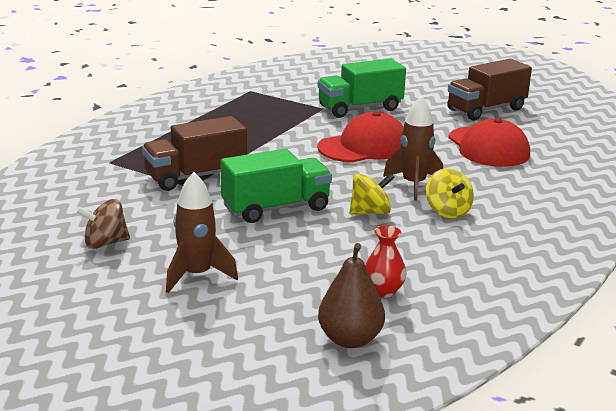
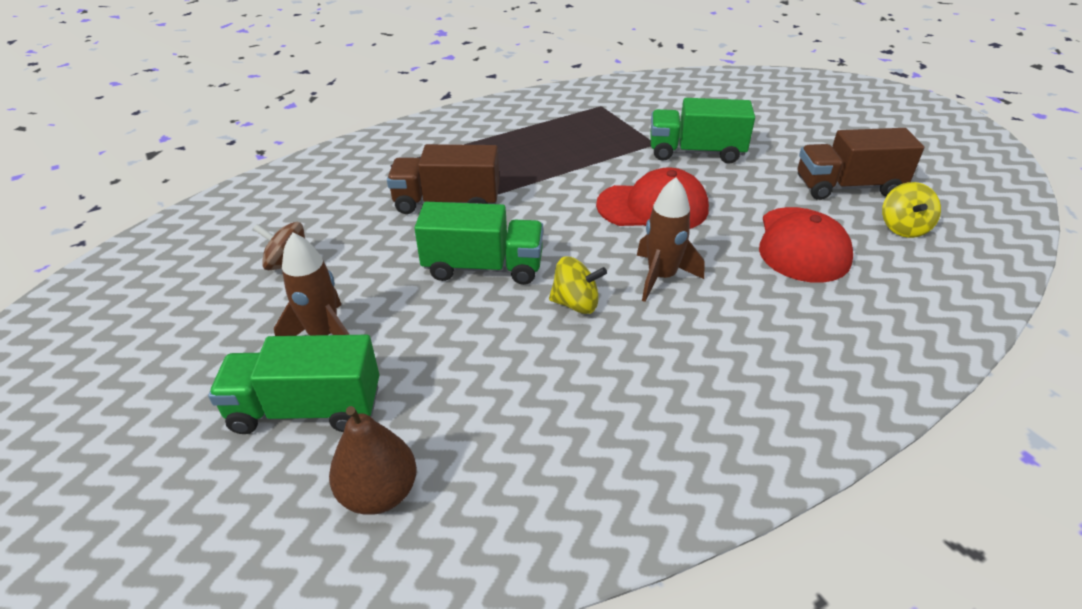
camera: 30 degrees right, 15 degrees up
red vase [365,225,407,298] -> none
yellow spinning top [426,168,474,218] -> yellow spinning top moved to [882,182,941,238]
none -> green truck [208,335,379,434]

